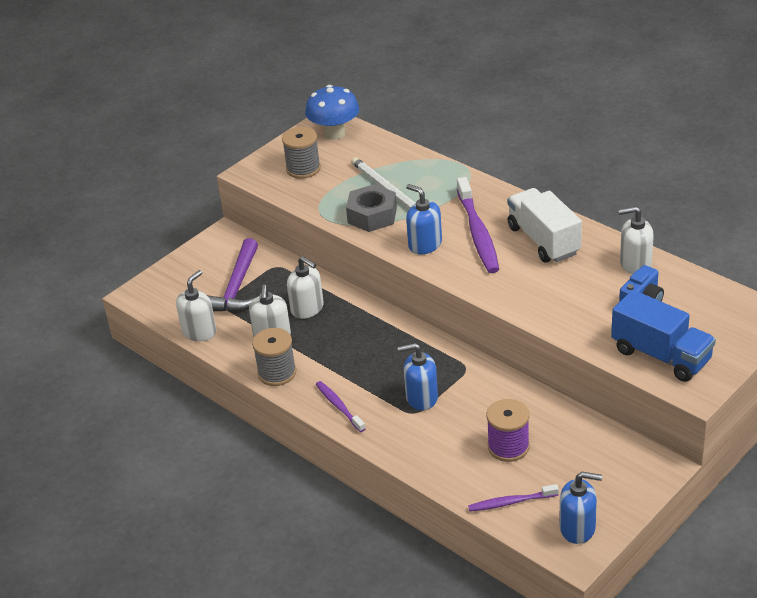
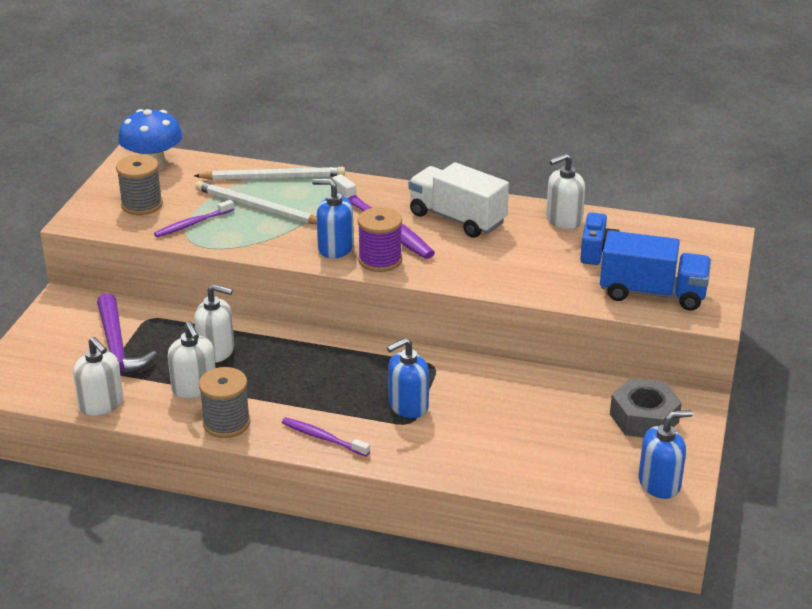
camera: 30 degrees left, 5 degrees down
white soap dispenser [176,270,216,341] -> white soap dispenser turned 135 degrees clockwise [73,337,123,416]
grey nut [346,184,397,232] -> grey nut moved to [610,378,682,437]
purple toothbrush [468,484,559,512] -> purple toothbrush moved to [154,200,234,237]
purple spool [487,399,530,462] -> purple spool moved to [357,207,402,272]
none -> white pencil [194,167,345,180]

